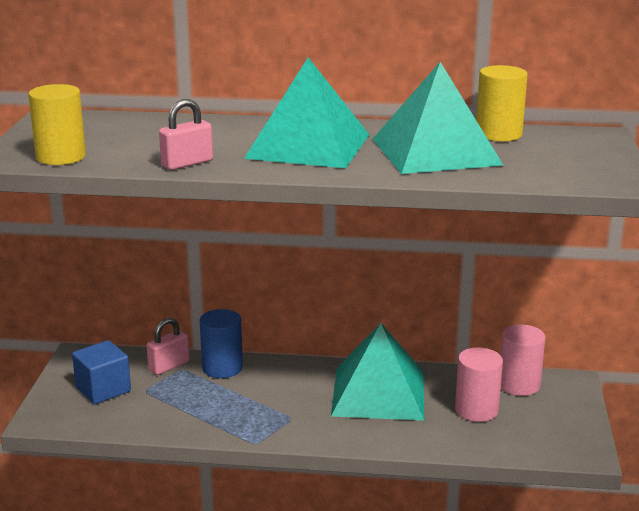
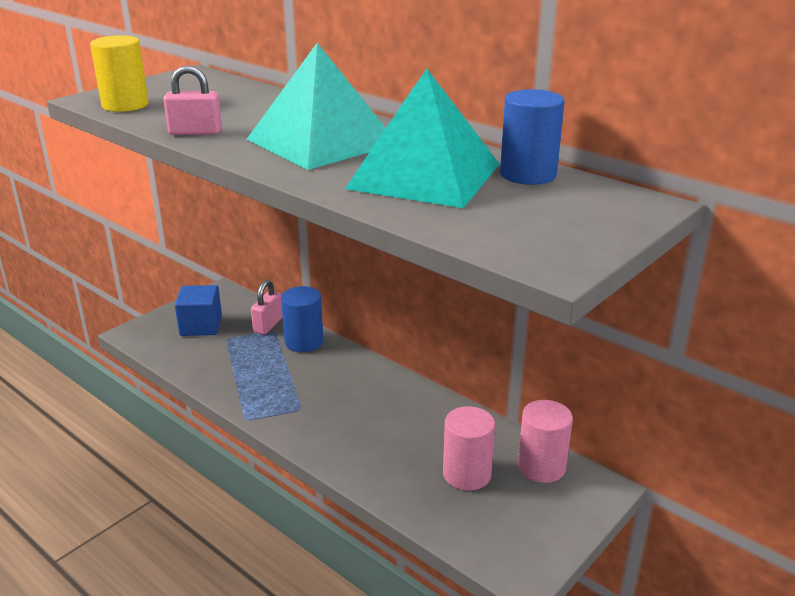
camera: 35 degrees right, 5 degrees up
pink padlock [147,318,190,375] -> pink padlock turned 60 degrees counterclockwise [251,280,283,335]
turquoise pyramid [331,323,424,421] -> none
yellow cylinder [476,65,528,142] -> blue cylinder [500,89,565,185]

